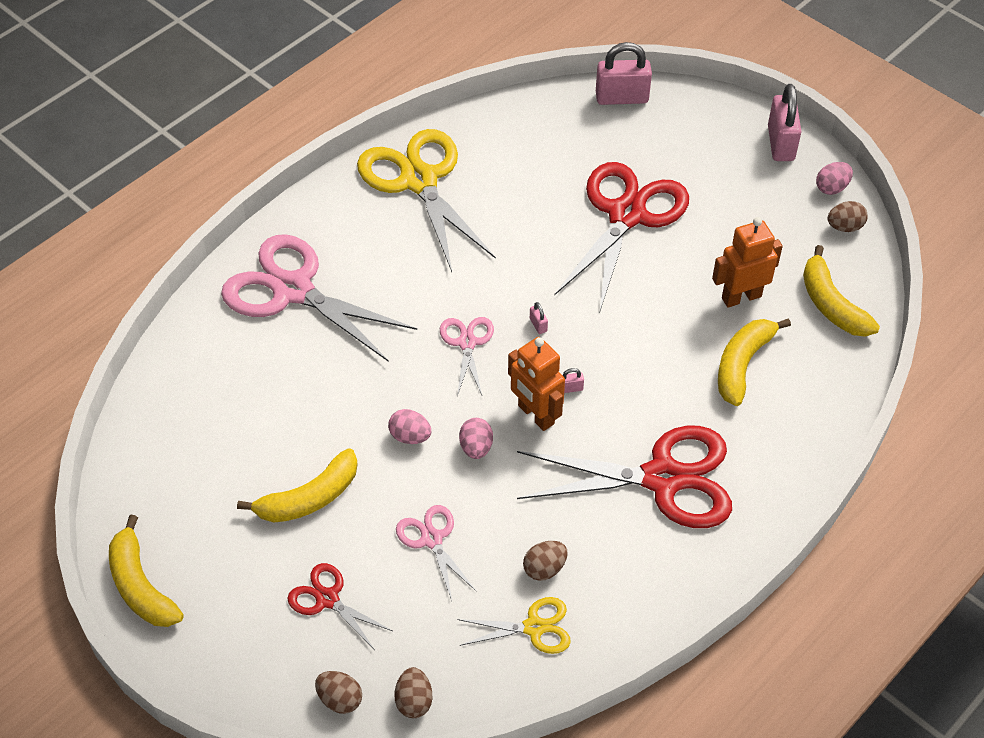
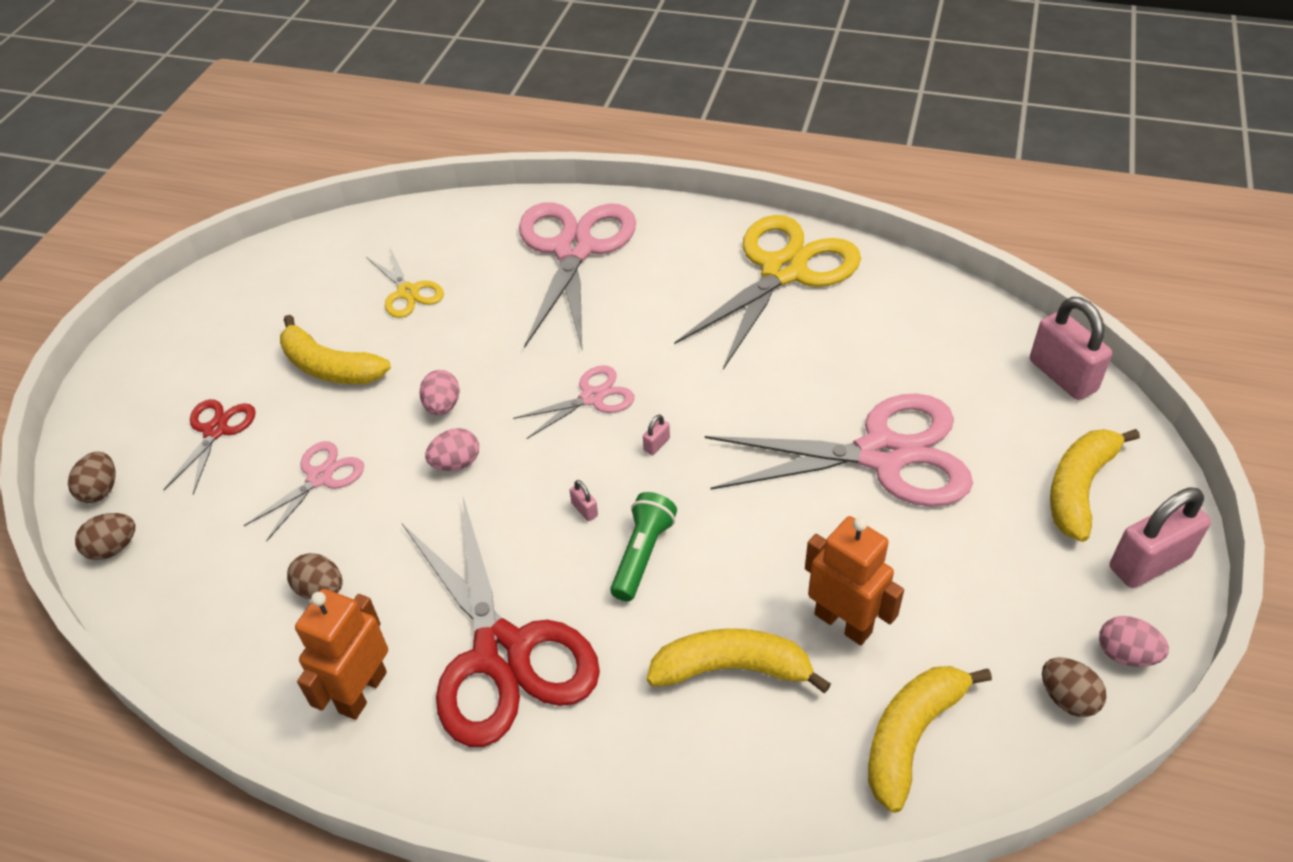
camera: 65 degrees right, 5 degrees down
yellow banana [109,515,183,627] -> yellow banana moved to [1050,429,1140,542]
yellow scissors [458,597,571,654] -> yellow scissors moved to [366,248,444,318]
orange robot [508,337,565,431] -> orange robot moved to [295,589,388,720]
red scissors [554,162,689,311] -> pink scissors [705,394,973,507]
none -> green flashlight [610,492,677,601]

